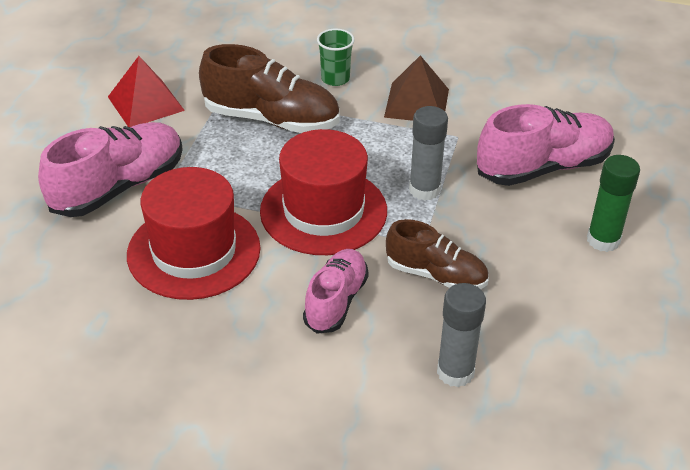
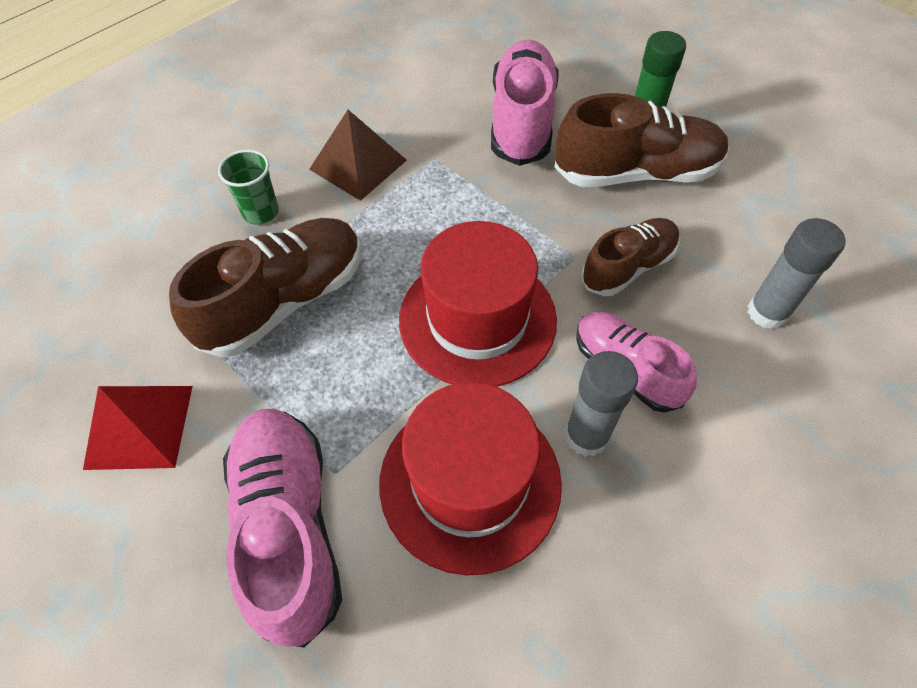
camera: 60 degrees left, 15 degrees up
grey glue stick [409,106,448,201] -> grey glue stick moved to [564,351,638,457]
none -> brown shoe [554,93,729,187]

